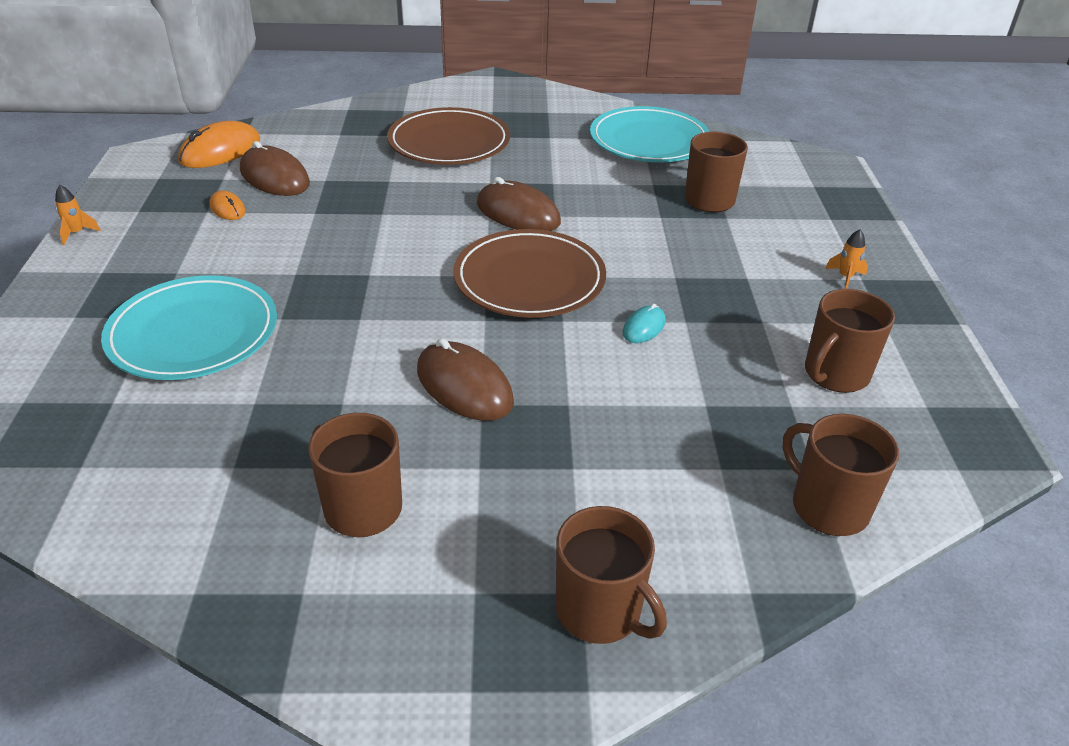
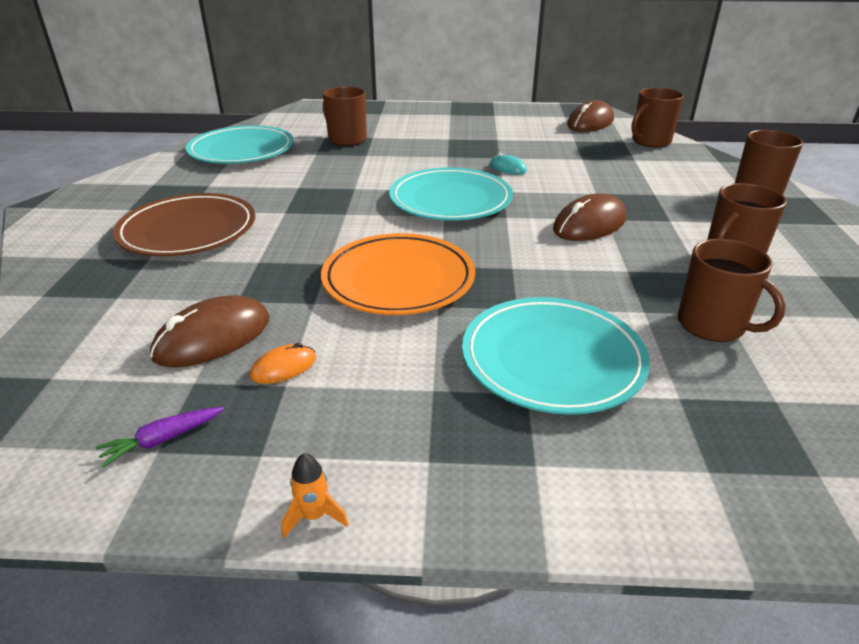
camera: 85 degrees left, 5 degrees down
orange mouse [178,121,260,168] -> none
brown plate [454,229,606,318] -> turquoise plate [389,167,513,220]
brown mouse [477,177,561,231] -> brown mouse moved to [567,100,614,132]
brown mug [805,289,895,393] -> brown mug moved to [678,239,786,342]
orange rocket [825,229,868,289] -> none
none -> purple carrot [96,407,224,467]
none -> orange plate [321,233,475,315]

